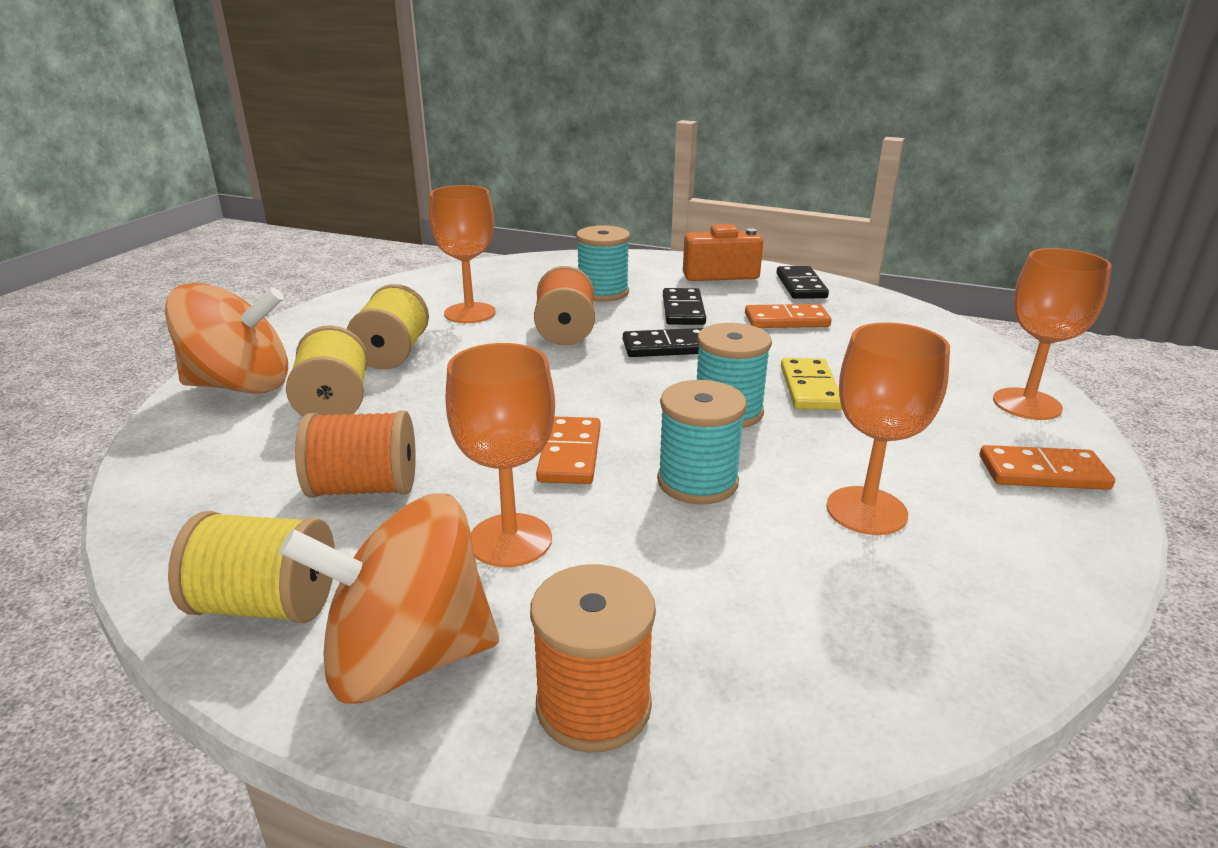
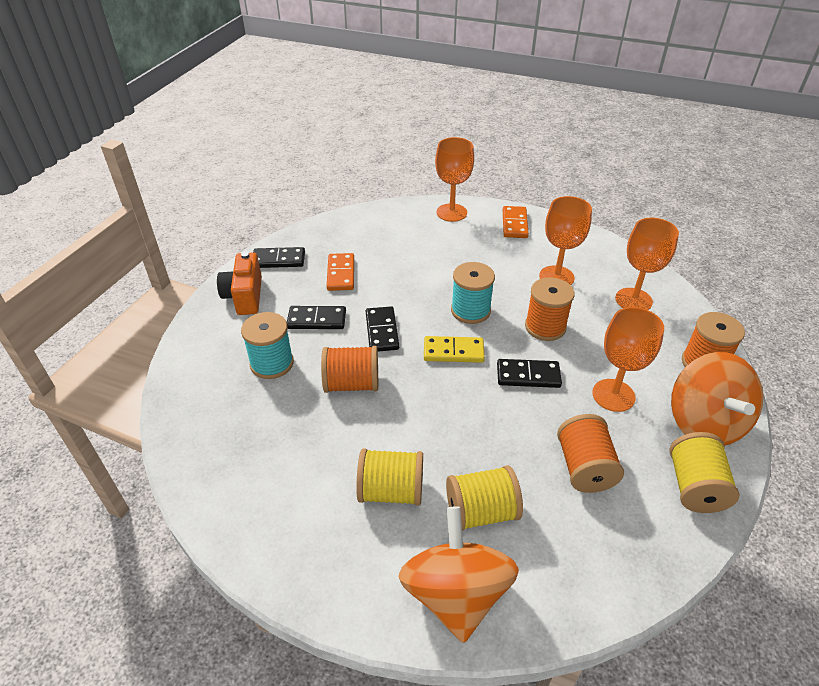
camera: 90 degrees left, 15 degrees up
orange goblet [429,185,496,323] -> orange goblet moved to [615,218,679,310]
orange domino [536,416,600,484] -> black domino [497,359,562,388]
turquoise spool [657,380,747,504] -> orange spool [525,277,575,341]
yellow domino [781,358,842,410] -> yellow domino moved to [424,336,485,363]

